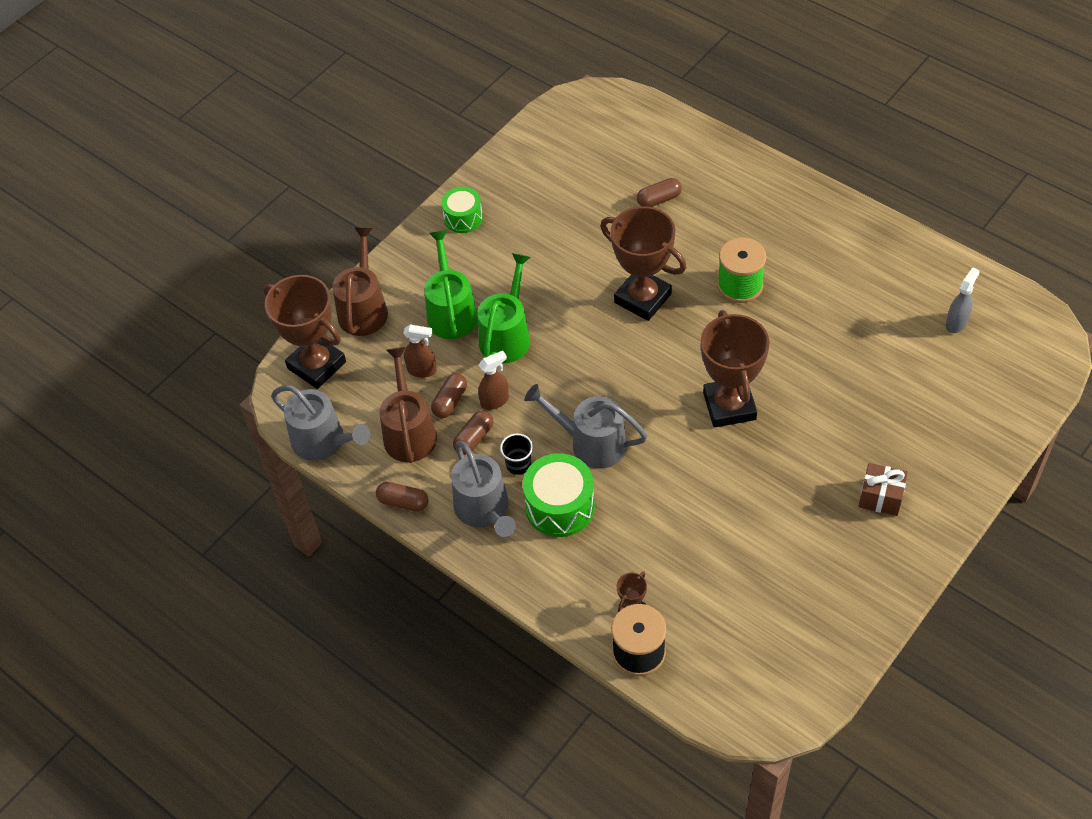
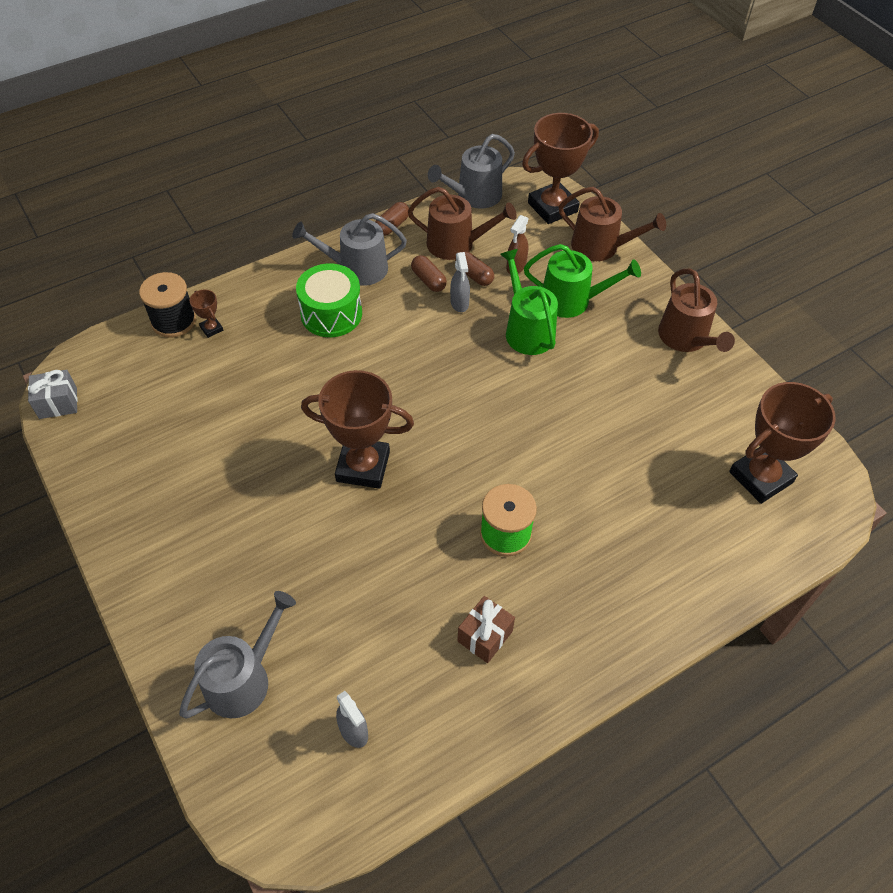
camera: 105 degrees right, 0 degrees up
green drum [441,187,483,233] -> brown watering can [658,268,735,352]
green watering can [478,253,530,363] -> green watering can turned 150 degrees counterclockwise [500,249,558,355]
brown spray bottle [478,351,509,410] -> grey spray bottle [450,252,470,312]
black cup [500,433,533,475] -> none
grey watering can [525,384,647,469] -> grey watering can moved to [179,591,296,718]
brown trophy [600,206,687,321] -> brown trophy moved to [729,382,836,504]
brown capsule [637,178,682,207] -> none
brown gift [859,463,908,516] -> brown gift moved to [457,596,515,663]
none -> grey gift [28,370,78,419]

